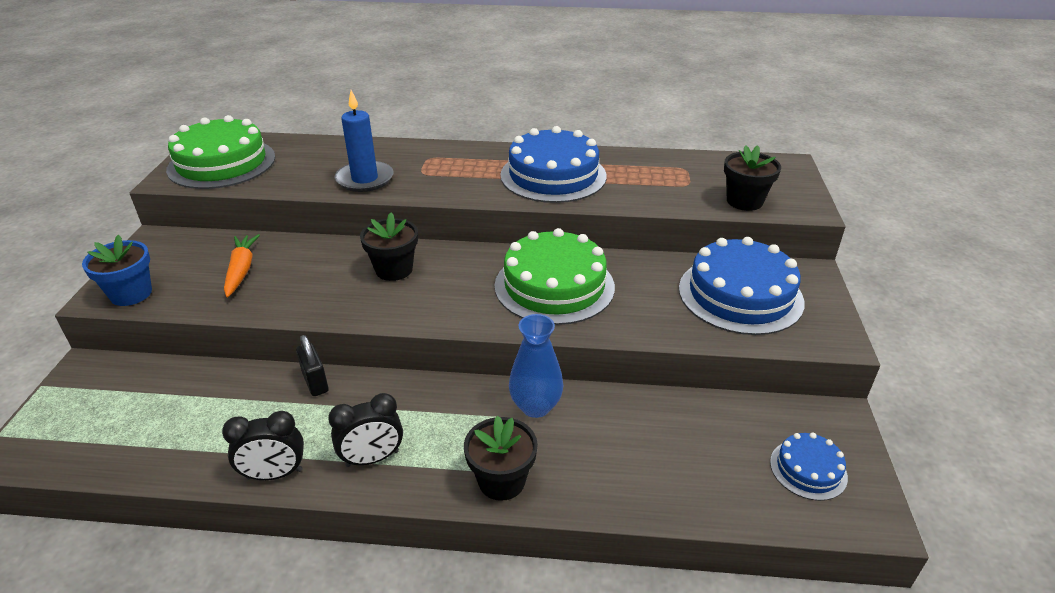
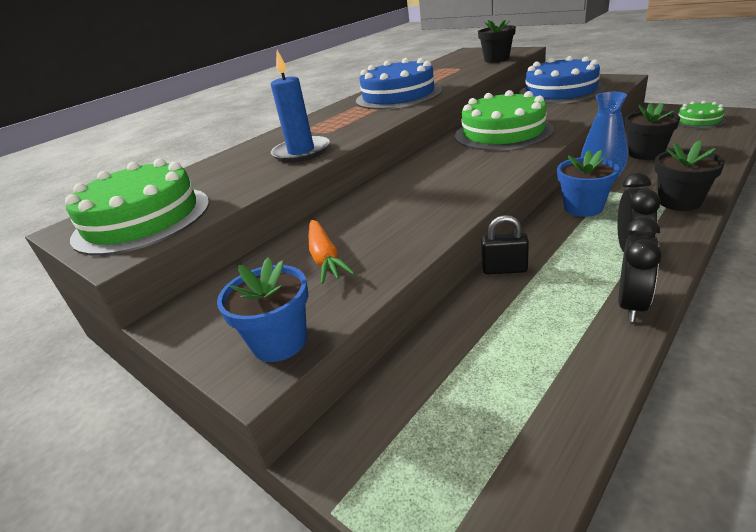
camera: 50 degrees left, 5 degrees down
orange carrot [224,234,260,297] -> orange carrot turned 135 degrees counterclockwise [309,220,354,284]
black flower pot [360,213,418,281] -> black flower pot moved to [625,103,680,160]
blue cake [770,432,848,501] -> green cake [678,101,726,128]
none -> blue flower pot [557,150,619,217]

